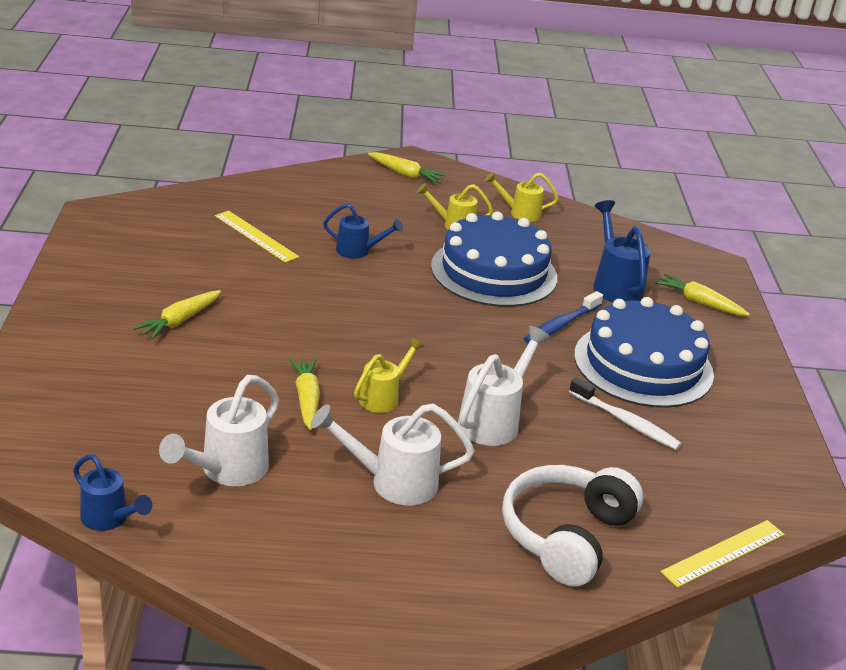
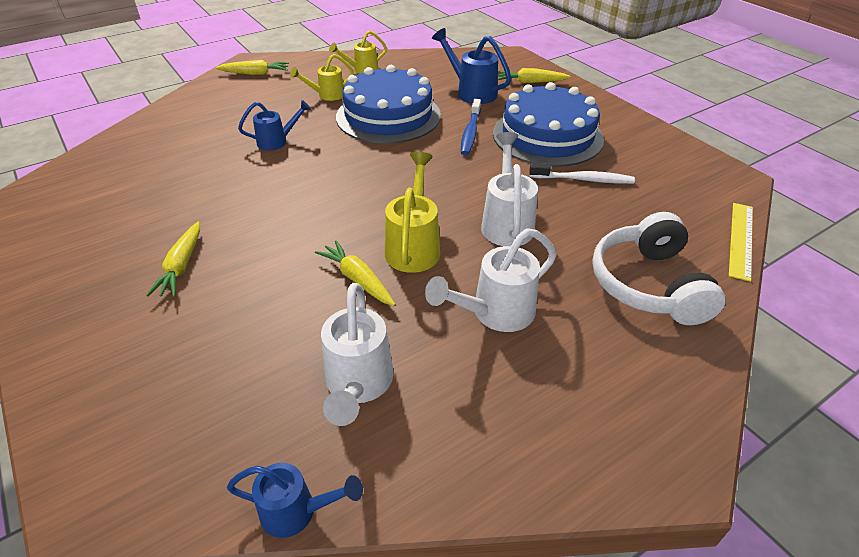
camera: 30 degrees left, 10 degrees up
yellow ruler [215,211,299,263] -> none
yellow watering can [354,338,424,413] -> yellow watering can [385,152,440,273], size x1.53

